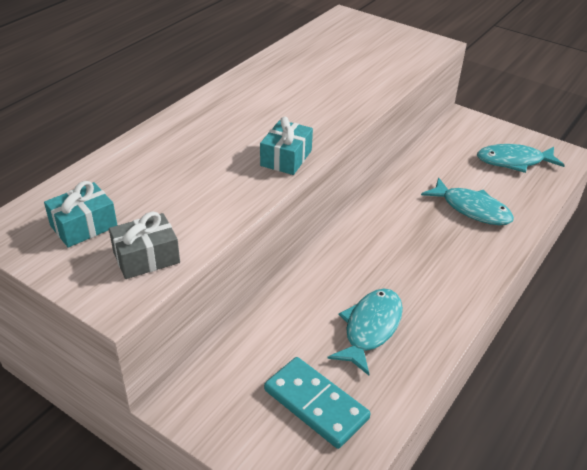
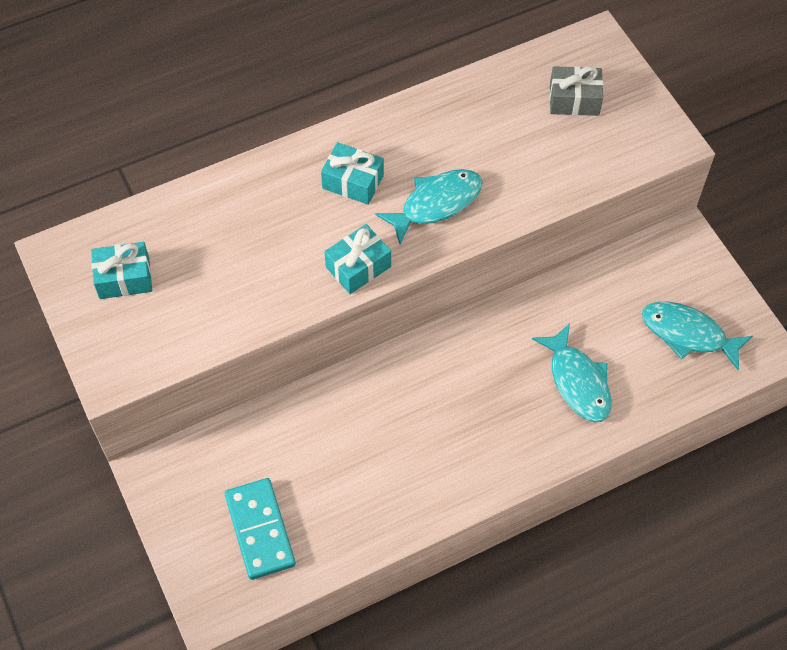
camera: 30 degrees right, 20 degrees up
grey gift [109,212,180,279] -> grey gift moved to [549,66,603,116]
turquoise fish [327,289,403,375] -> turquoise fish moved to [375,169,483,244]
none -> turquoise gift [321,142,384,205]

